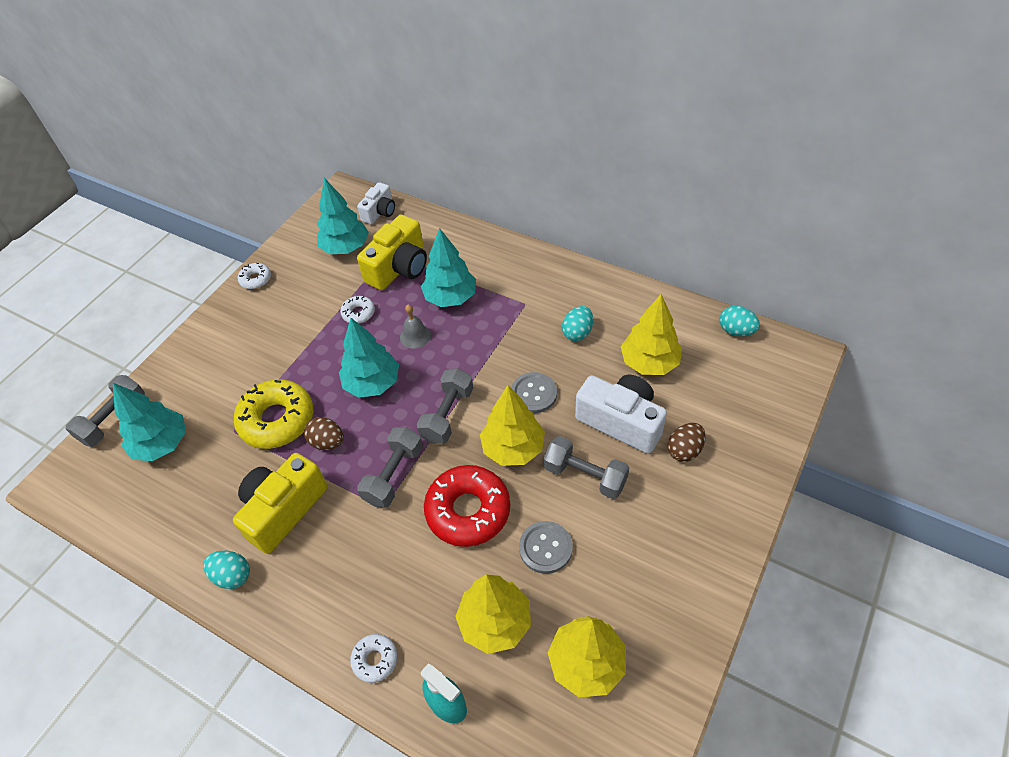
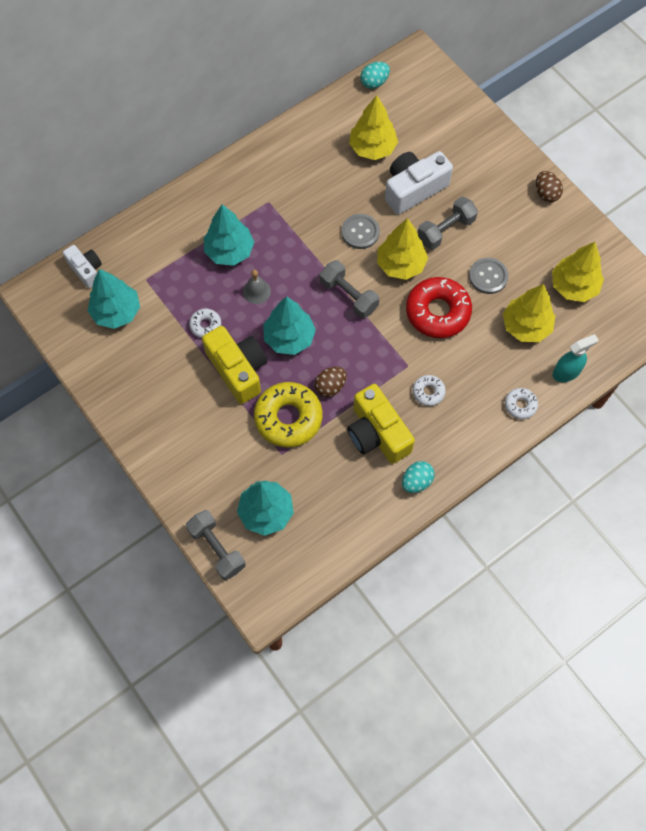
camera: 70 degrees left, 15 degrees up
white donut [238,263,271,289] -> white donut moved to [413,375,446,406]
yellow camera [357,215,427,290] -> yellow camera moved to [202,326,267,404]
grey dumbbell [357,427,423,508] -> none
turquoise egg [562,306,593,341] -> none
brown egg [667,423,706,462] -> brown egg moved to [536,171,563,203]

